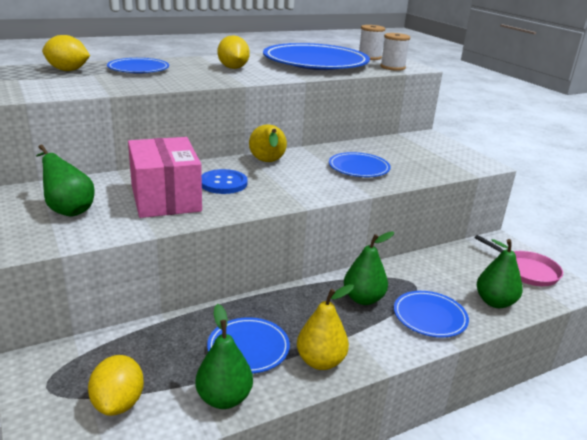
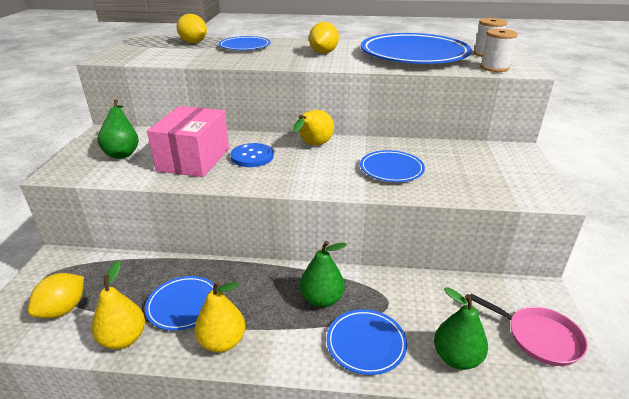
camera: 35 degrees right, 5 degrees up
green pear [195,304,253,409] -> yellow pear [92,260,145,349]
pink pan [475,235,563,286] -> pink pan turned 45 degrees counterclockwise [470,294,588,366]

